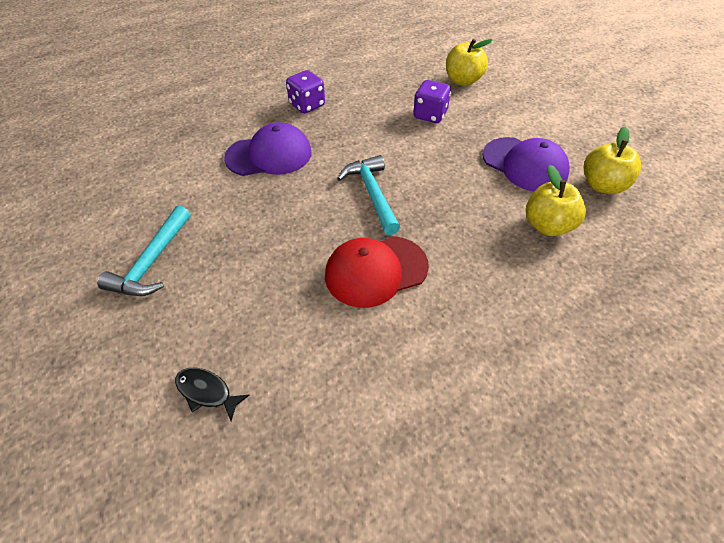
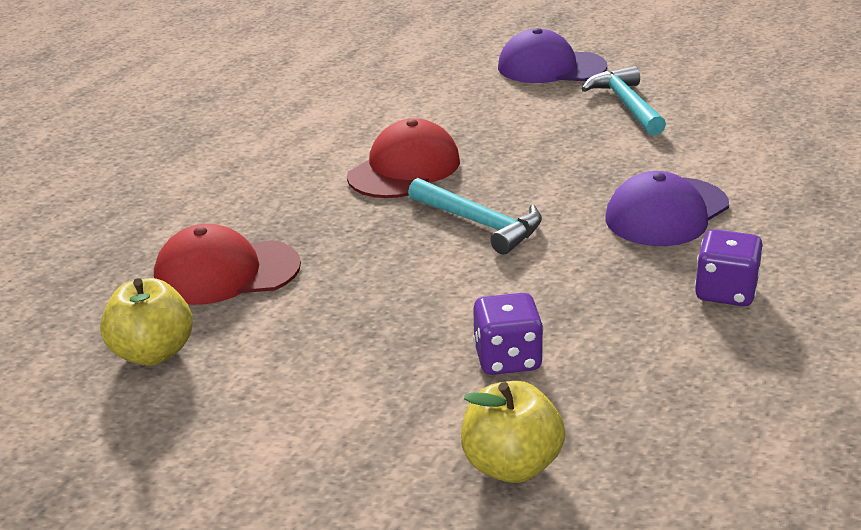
camera: 150 degrees right, 20 degrees down
black fish [175,368,250,421] -> none
purple cap [483,137,570,192] -> purple cap moved to [498,28,607,83]
yellow apple [526,165,586,236] -> red cap [154,224,301,305]

